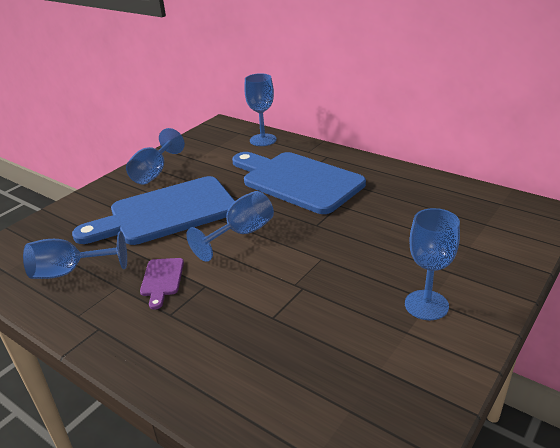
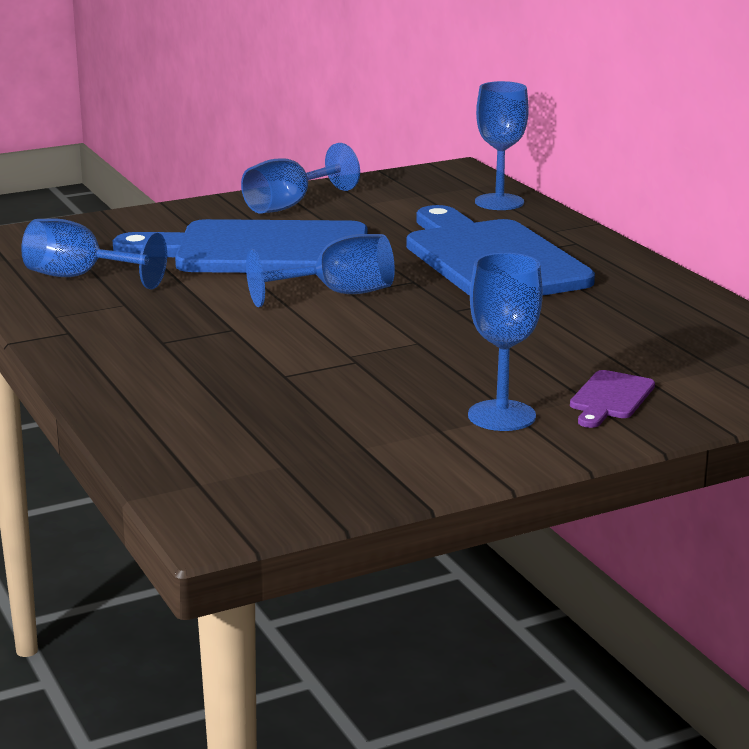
camera: 25 degrees right, 10 degrees down
purple cutting board [140,258,184,310] -> purple cutting board moved to [570,370,655,428]

